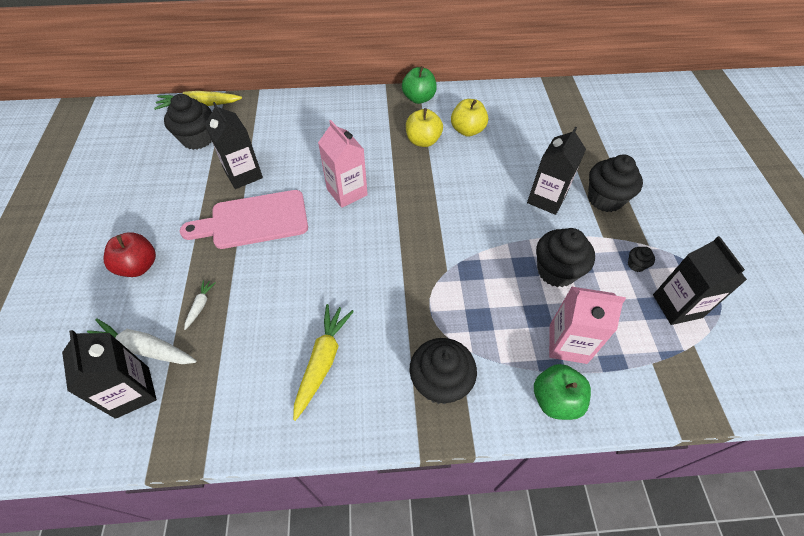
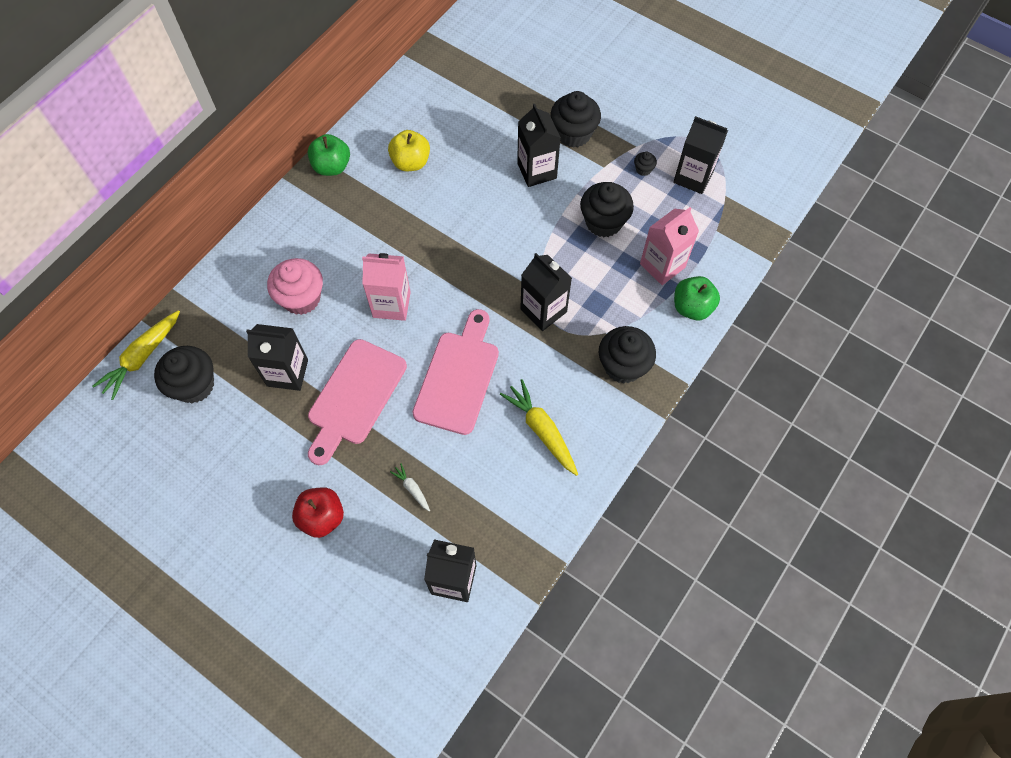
camera: 50 degrees left, 10 degrees up
white carrot [87,318,197,364] -> none
yellow apple [406,108,443,147] -> none
none -> pink cupcake [267,258,323,315]
none -> pink cutting board [412,309,499,435]
none -> black carton [520,253,572,331]

